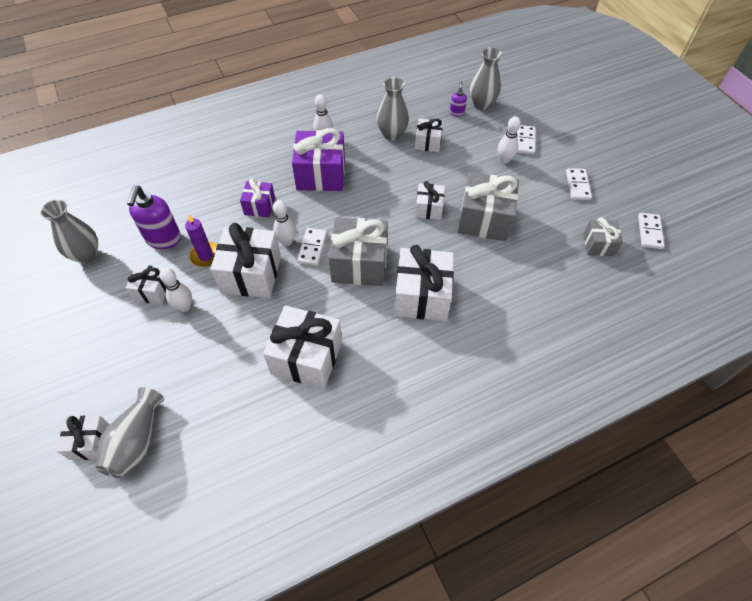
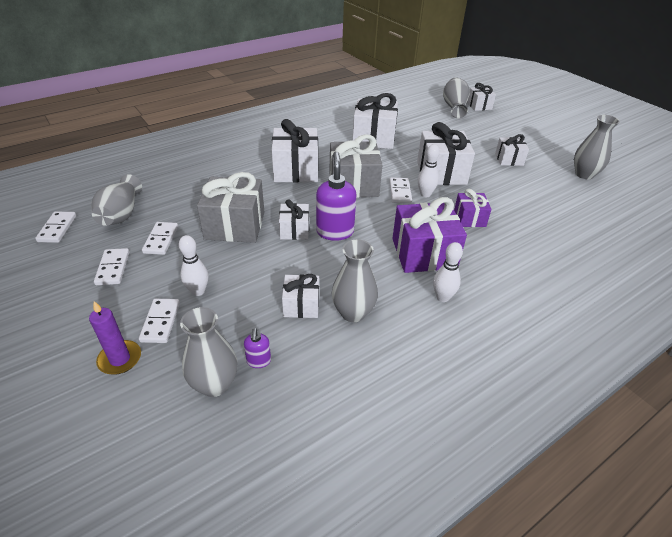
camera: 170 degrees right, 15 degrees down
purple soap dispenser [127,186,181,249] -> purple soap dispenser moved to [316,151,356,241]
white bowling pin [160,268,192,312] -> none
purple candle [185,214,217,267] -> purple candle moved to [89,301,141,375]
grey gift [583,217,623,256] -> grey vase [91,174,142,226]
none -> white domino [142,222,178,255]

